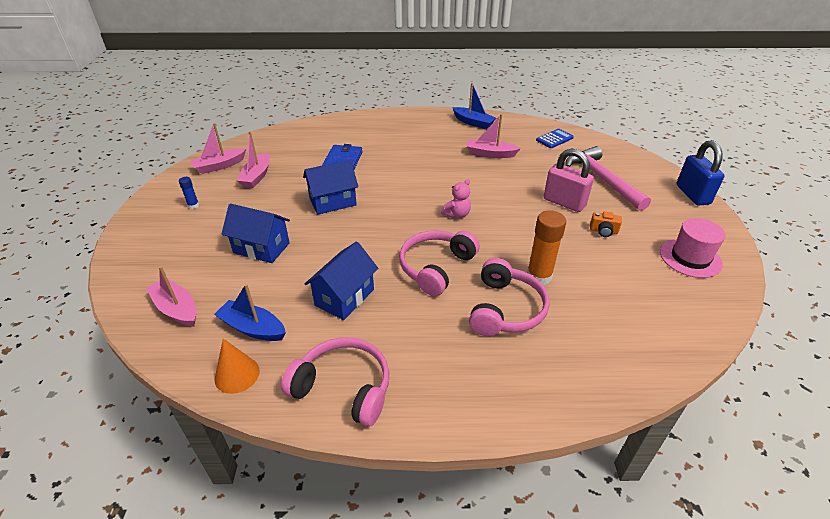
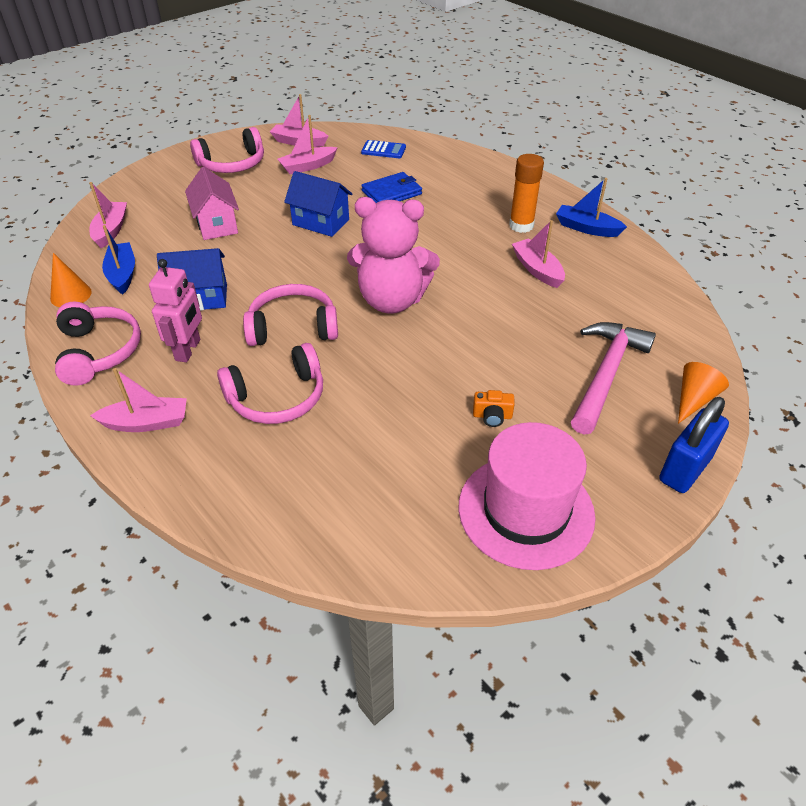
camera: 50 degrees right, 5 degrees up
blue glue stick [179,177,199,209] -> pink headphones [190,127,264,173]
blue house [221,204,290,263] -> pink house [185,167,239,240]
pink teddy bear [441,179,471,218] -> pink teddy bear [347,197,440,314], size x2.39
blue boat [452,83,496,129] -> blue boat turned 120 degrees clockwise [556,178,627,237]
orange glue stick [527,210,566,285] -> orange glue stick moved to [509,154,544,233]
blue calculator [536,129,574,148] -> blue calculator moved to [361,140,406,158]
pink padlock [544,149,594,212] -> none
orange camera [590,211,622,237] -> orange camera turned 60 degrees counterclockwise [473,390,515,427]
pink hat [660,218,726,278] -> pink hat [458,422,595,570], size x1.55
none -> pink boat [90,368,187,432]
none -> pink robot [149,259,202,362]
none -> orange cone [678,362,729,424]

